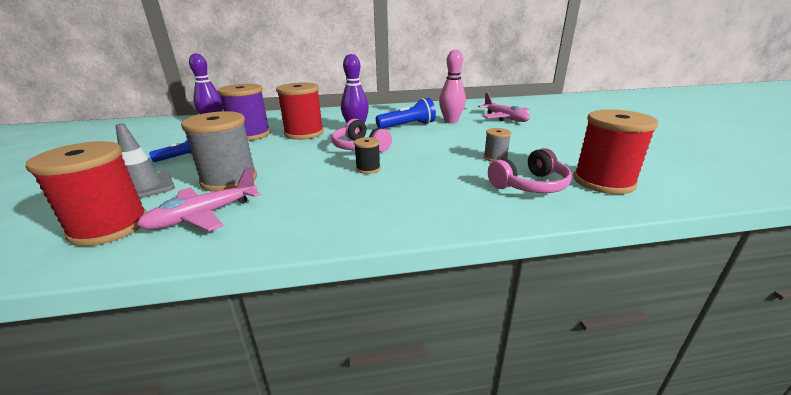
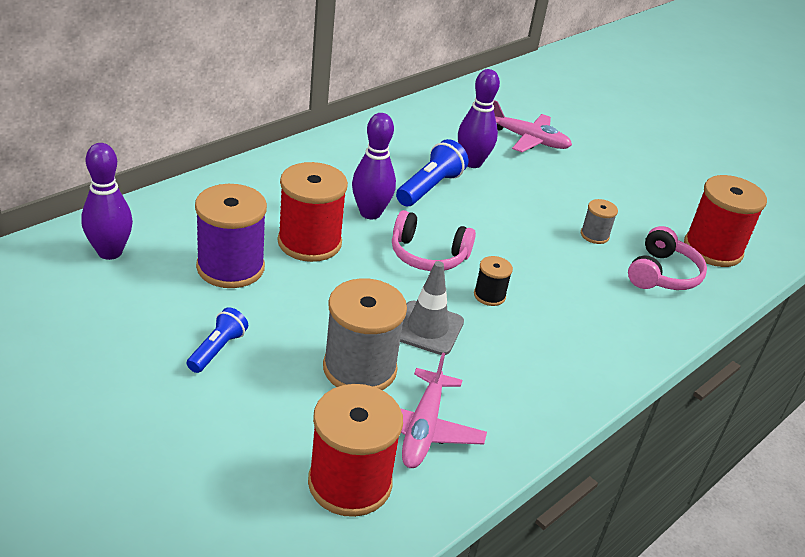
camera: 40 degrees left, 10 degrees up
grey traffic cone [115,123,175,198] -> grey traffic cone moved to [400,261,464,355]
pink bowling pin [439,49,466,124] -> purple bowling pin [458,69,500,168]

